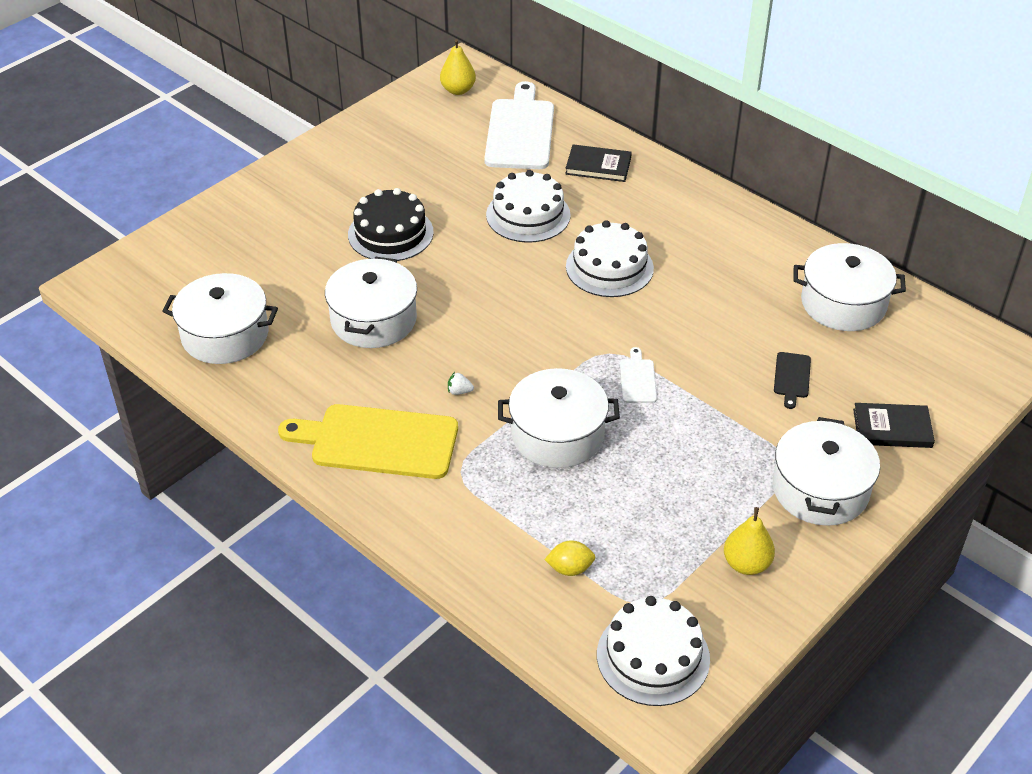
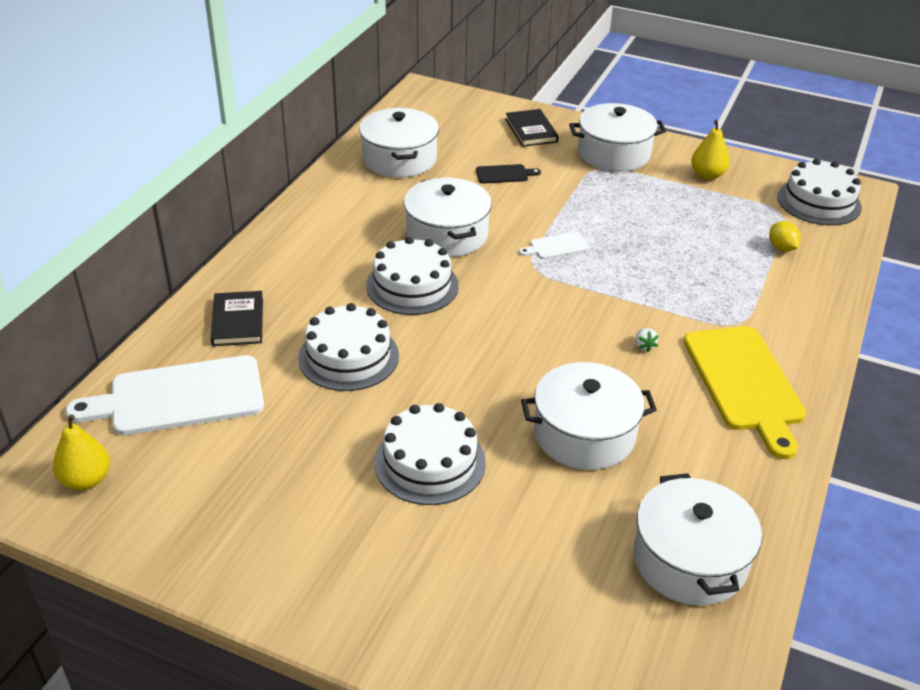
camera: 110 degrees left, 5 degrees down
black cake [348,188,434,261] -> white cake [374,403,486,505]
white pot [498,368,620,468] -> white pot moved to [404,178,492,257]

